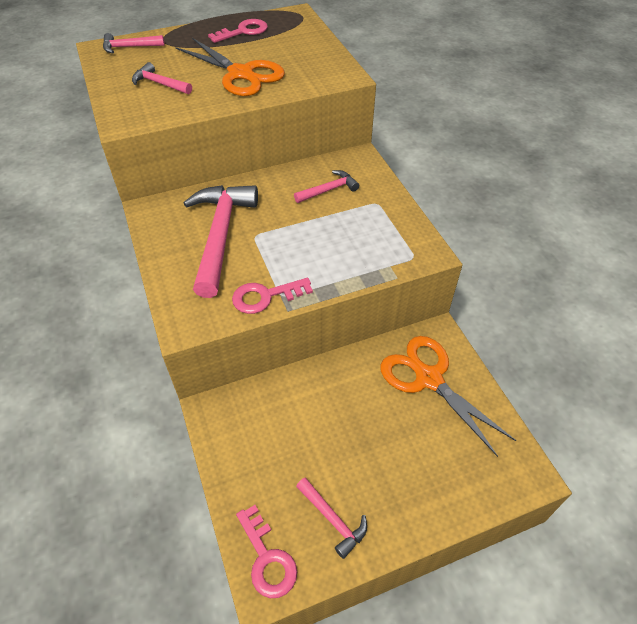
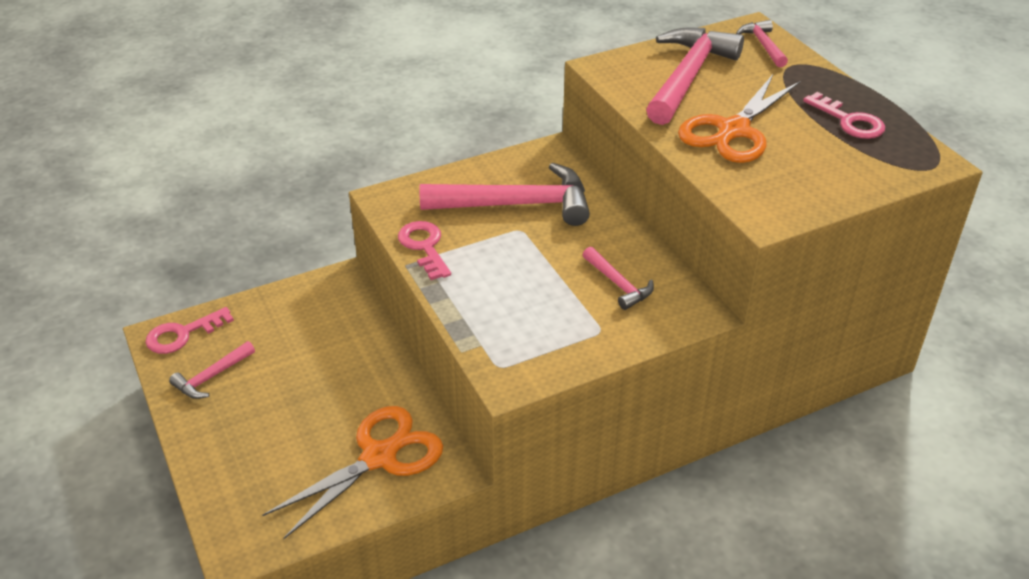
camera: 85 degrees right, 10 degrees down
pink hammer [132,62,192,94] -> pink hammer [646,28,744,125], size x2.04

